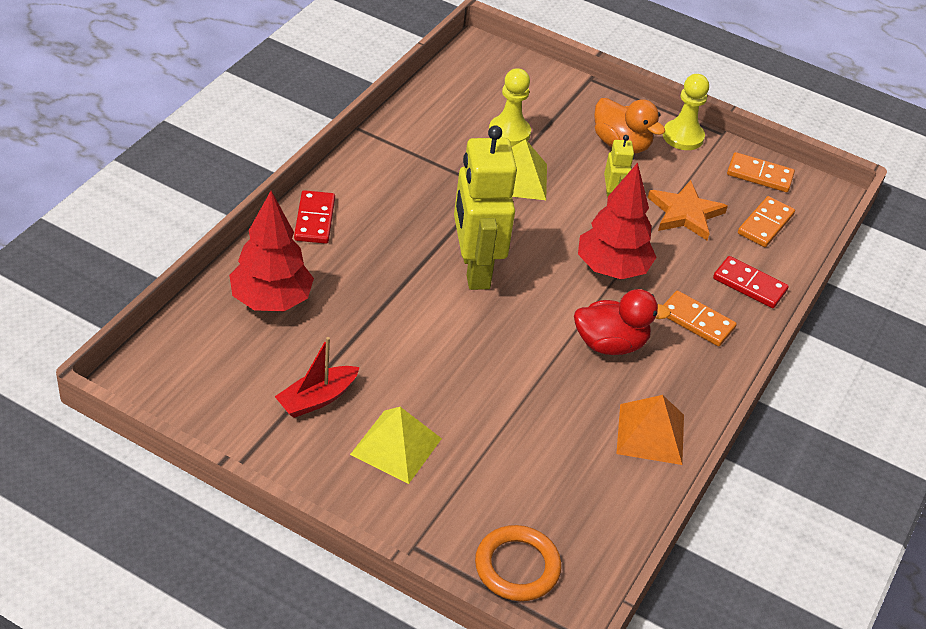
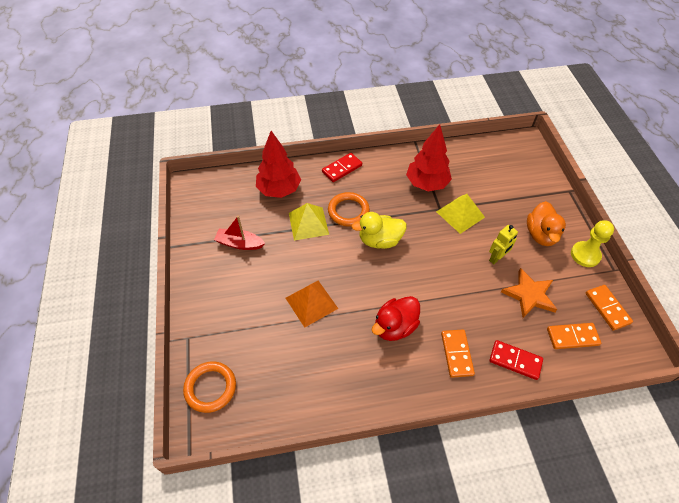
camera: 55 degrees right, 10 degrees up
yellow pyramid [350,407,442,484] -> yellow pyramid moved to [289,203,329,241]
yellow robot [454,125,517,290] -> yellow duck [351,212,407,249]
yellow pawn [489,68,531,146] -> none
red duck [574,289,671,355] -> red duck turned 90 degrees clockwise [371,296,420,341]
red tree [578,163,657,279] -> red tree moved to [406,124,452,191]
orange pyramid [616,395,684,465] -> orange pyramid moved to [285,281,338,327]
red domino [713,256,789,308] -> red domino turned 60 degrees counterclockwise [489,340,543,380]
none -> orange ring [328,192,370,227]

